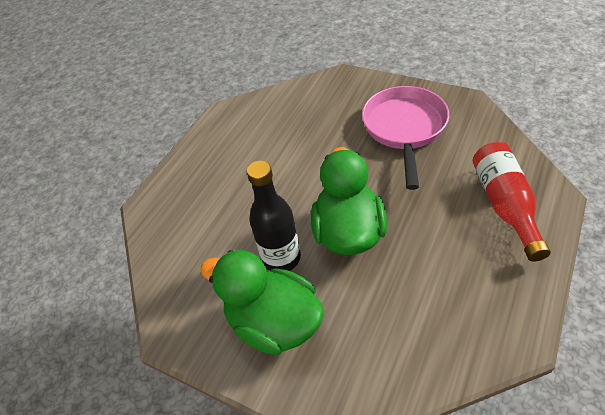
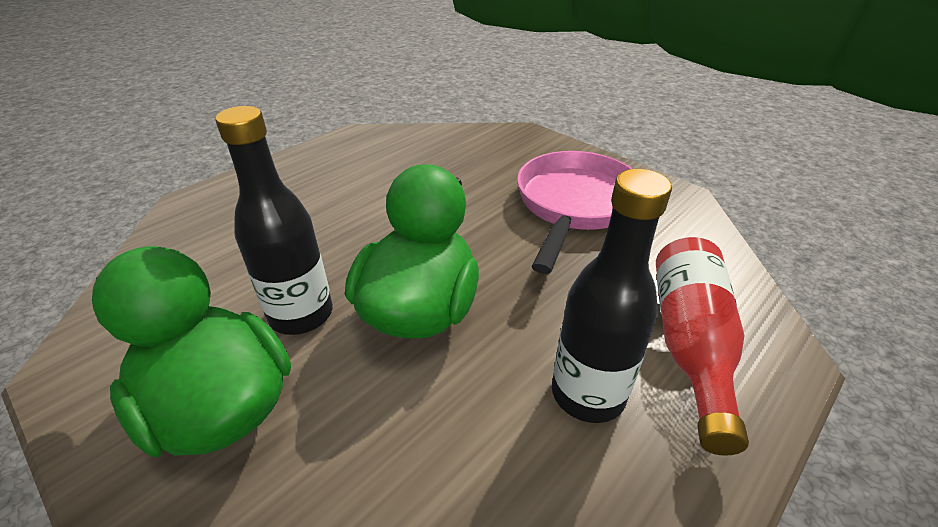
camera: 10 degrees right, 10 degrees down
none -> black bottle [552,169,672,423]

